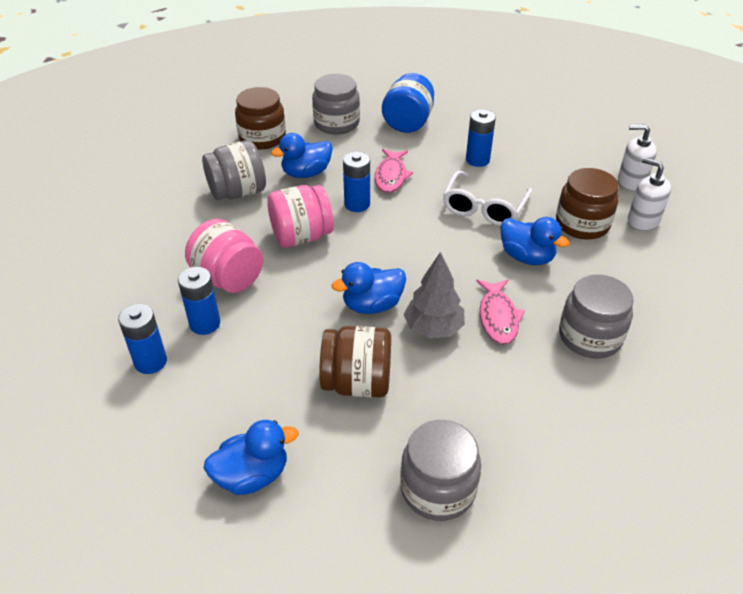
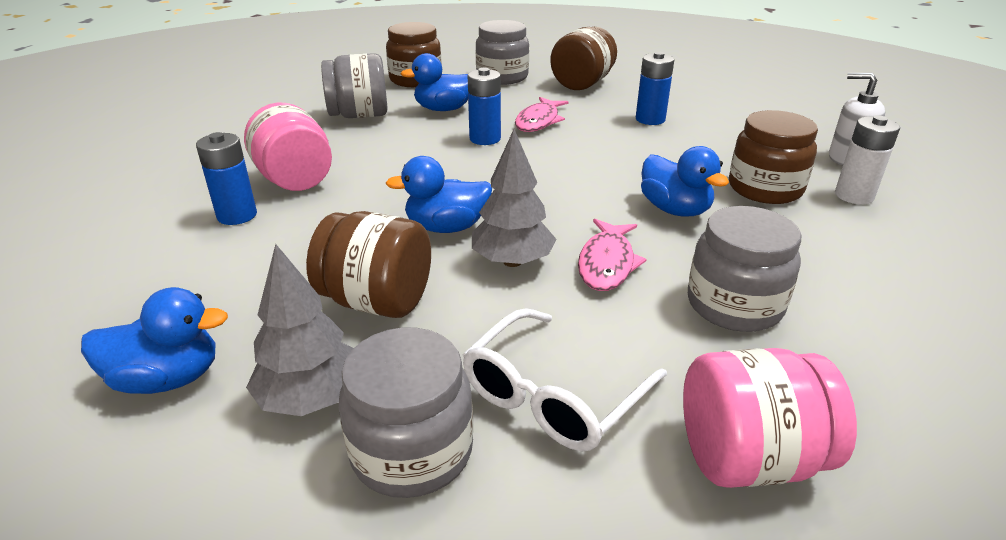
camera: 15 degrees right, 10 degrees down
blue battery [118,304,167,374] -> none
pink jar [267,185,334,247] -> pink jar moved to [683,348,857,488]
blue jar [382,73,434,133] -> brown jar [550,27,617,90]
white glasses [443,170,532,226] -> white glasses moved to [463,308,667,451]
white soap dispenser [628,158,671,231] -> white battery [835,115,900,204]
none -> grey tree [246,244,353,416]

